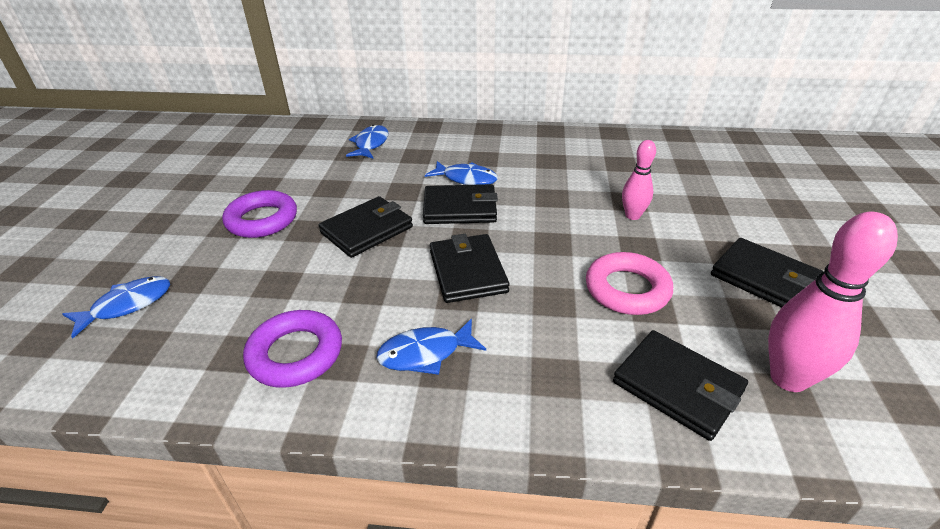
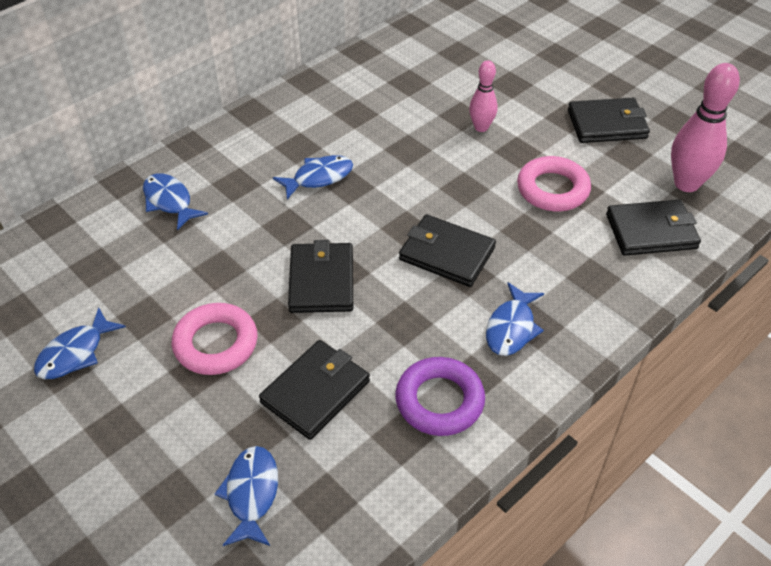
camera: 50 degrees left, 10 degrees up
purple ring [222,190,297,238] -> pink ring [172,303,258,375]
black wallet [423,184,498,224] -> black wallet moved to [259,340,370,440]
none -> blue fish [34,307,126,379]

